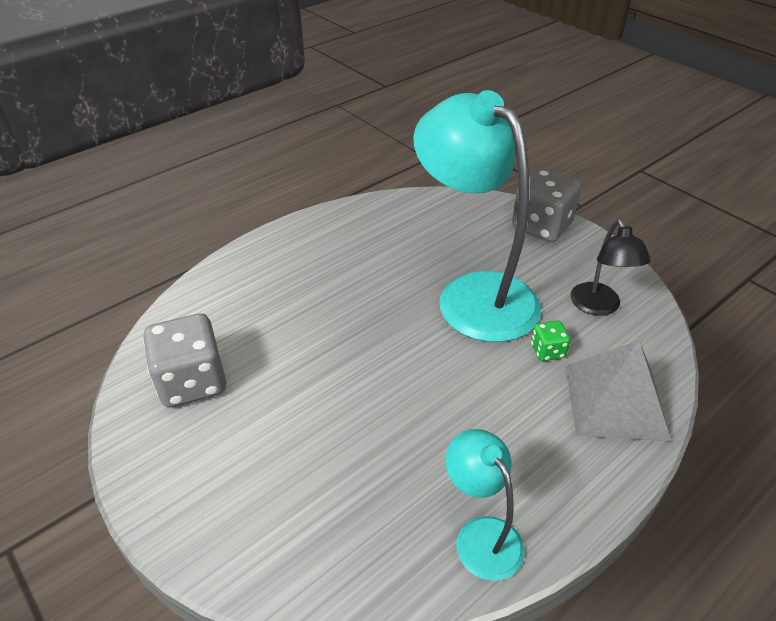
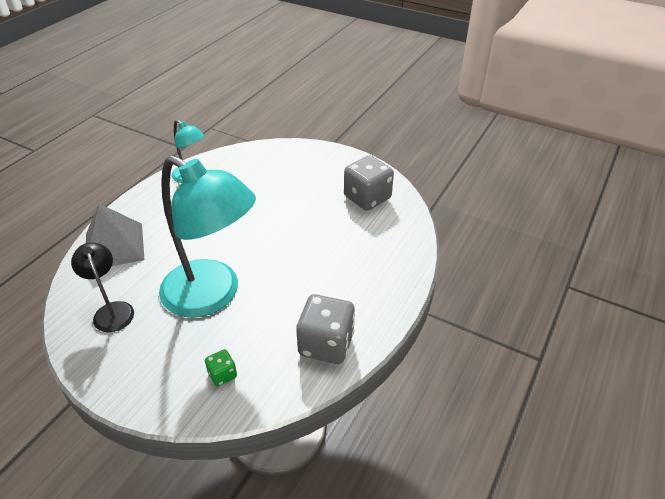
camera: 160 degrees right, 0 degrees up
grey dice [512,169,581,242] -> grey dice moved to [296,294,355,364]
green dice [531,320,571,361] -> green dice moved to [205,349,237,386]

